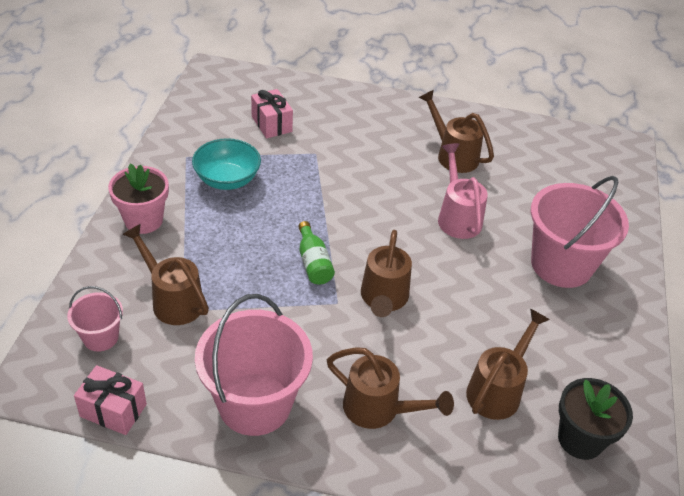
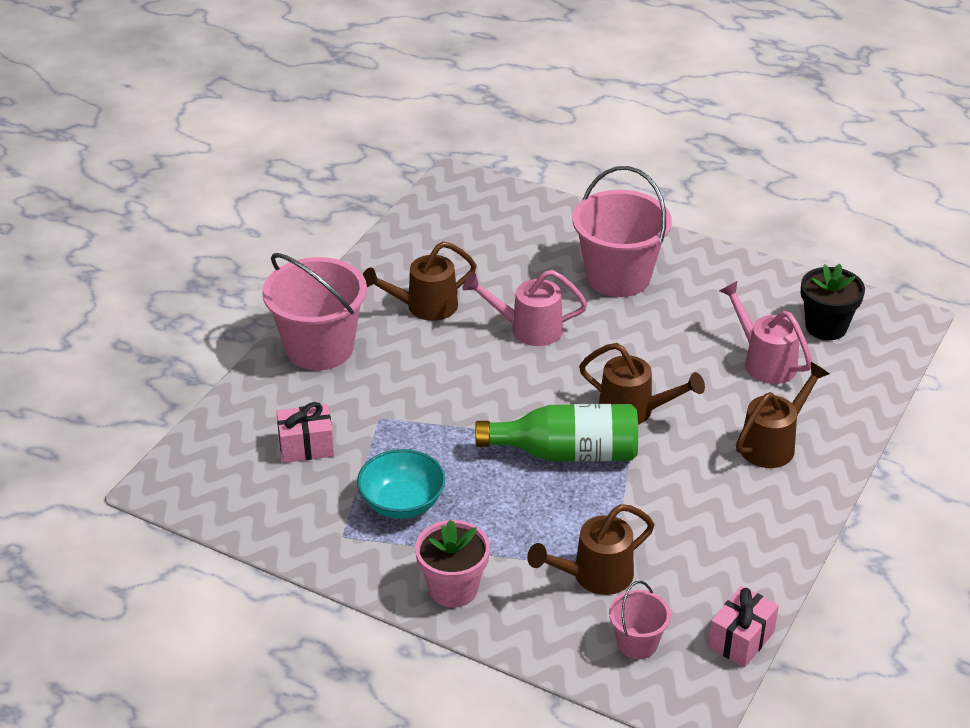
camera: 70 degrees left, 5 degrees down
pink bucket [195,294,313,436] -> pink bucket moved to [262,253,367,370]
green bottle [298,221,335,284] -> green bottle [475,404,638,462], size x1.86
brown watering can [466,309,550,420] -> pink watering can [719,281,812,384]

